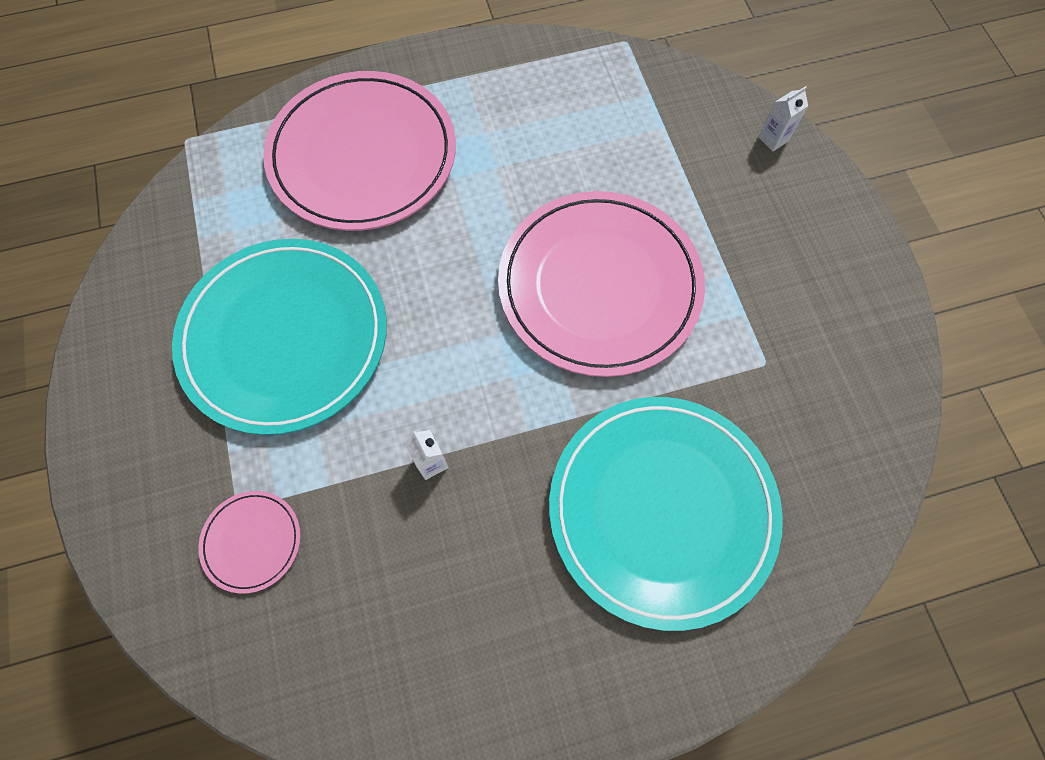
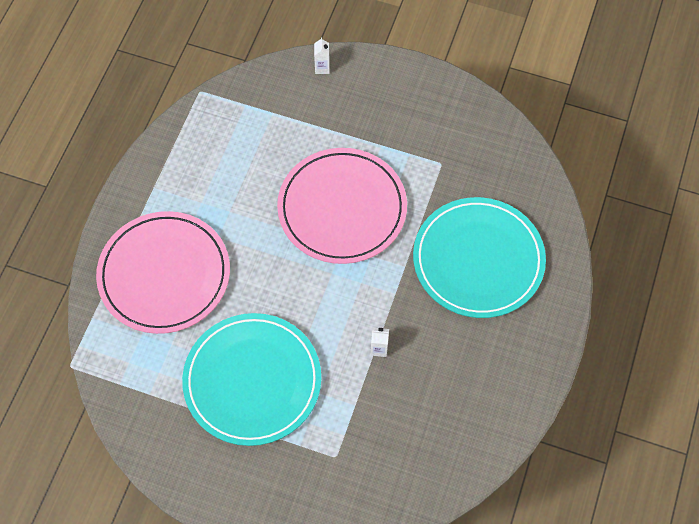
camera: 55 degrees left, 5 degrees down
pink plate [198,491,300,594] -> none

